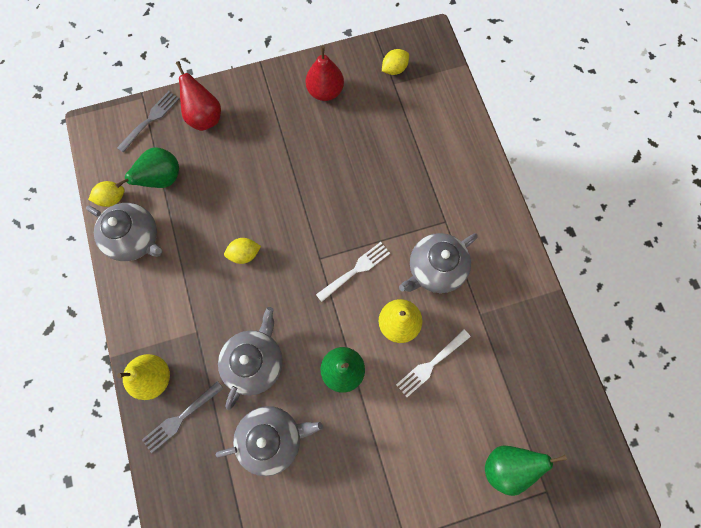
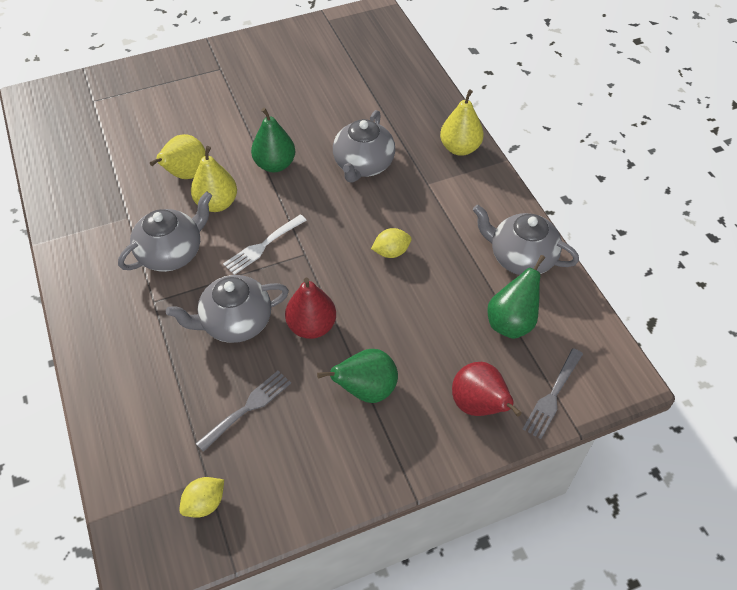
camera: 175 degrees right, 20 degrees down
yellow lemon [88,181,125,207] -> none
grey fork [142,381,224,453] -> grey fork moved to [195,371,291,452]
grey teapot [216,406,323,476] -> grey teapot moved to [166,275,289,343]
red pear [306,46,344,101] -> red pear moved to [285,277,336,339]
white fork [396,330,471,397] -> yellow pear [150,134,205,179]
green pear [485,445,567,496] -> green pear moved to [317,349,398,403]

